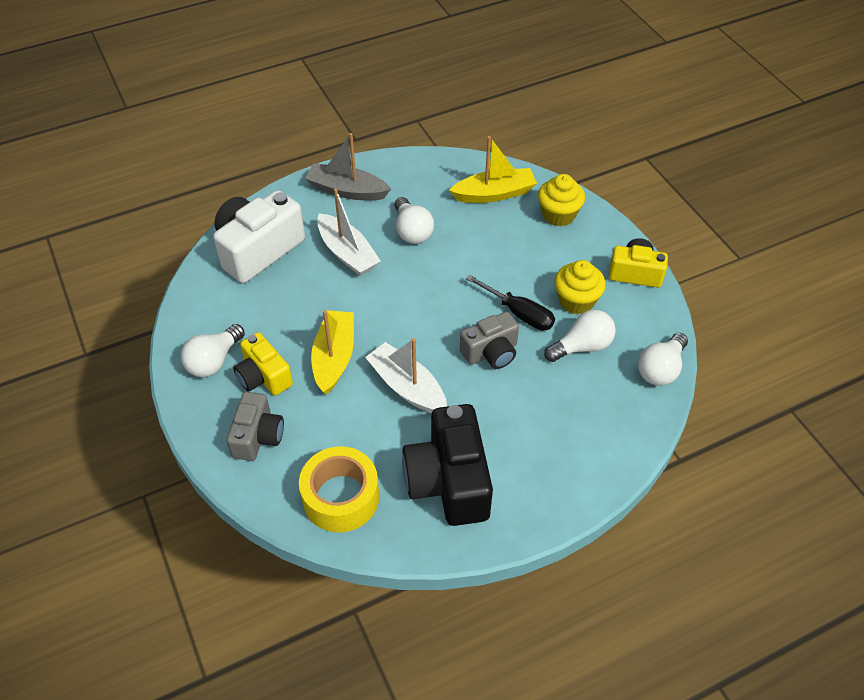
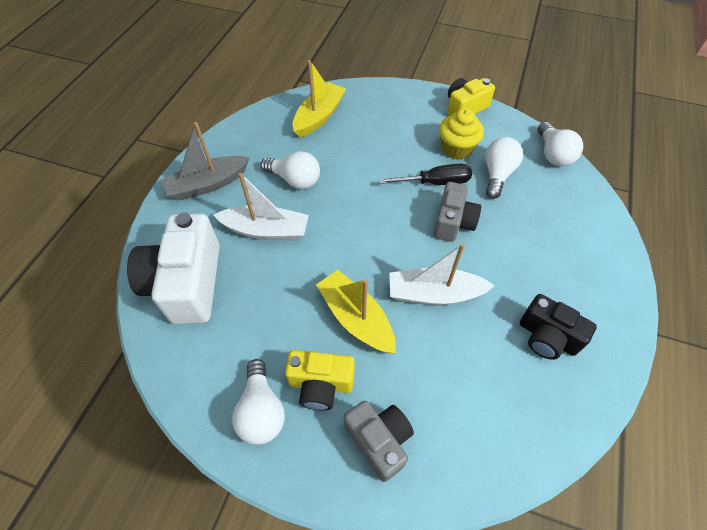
camera: 45 degrees left, 5 degrees up
yellow tape [299,446,379,533] -> none
black camera [402,404,493,526] -> black camera [520,294,597,360], size x0.60
yellow cupcake [538,174,585,226] -> none

